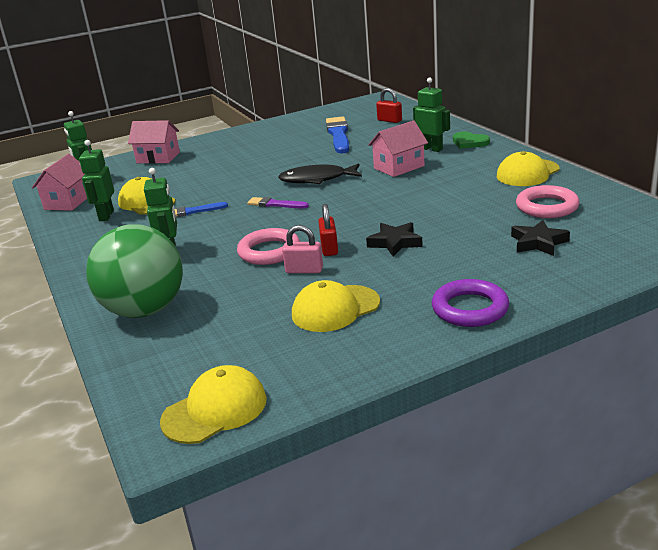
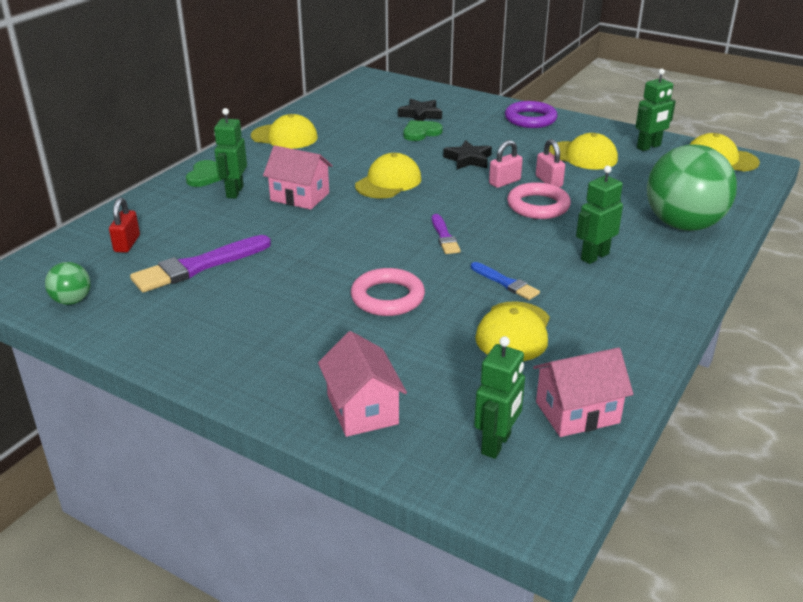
camera: 125 degrees left, 5 degrees up
green robot [79,140,114,221] -> green robot moved to [635,69,676,151]
black fish [278,163,362,184] -> none
red padlock [318,204,338,256] -> pink padlock [489,140,523,188]
blue brush [326,117,349,153] -> purple brush [130,235,271,292]
pink ring [516,185,580,218] -> pink ring moved to [351,268,425,316]
none -> green ball [45,262,91,305]
none -> yellow cap [355,153,421,198]
none -> green heart [403,120,443,141]

